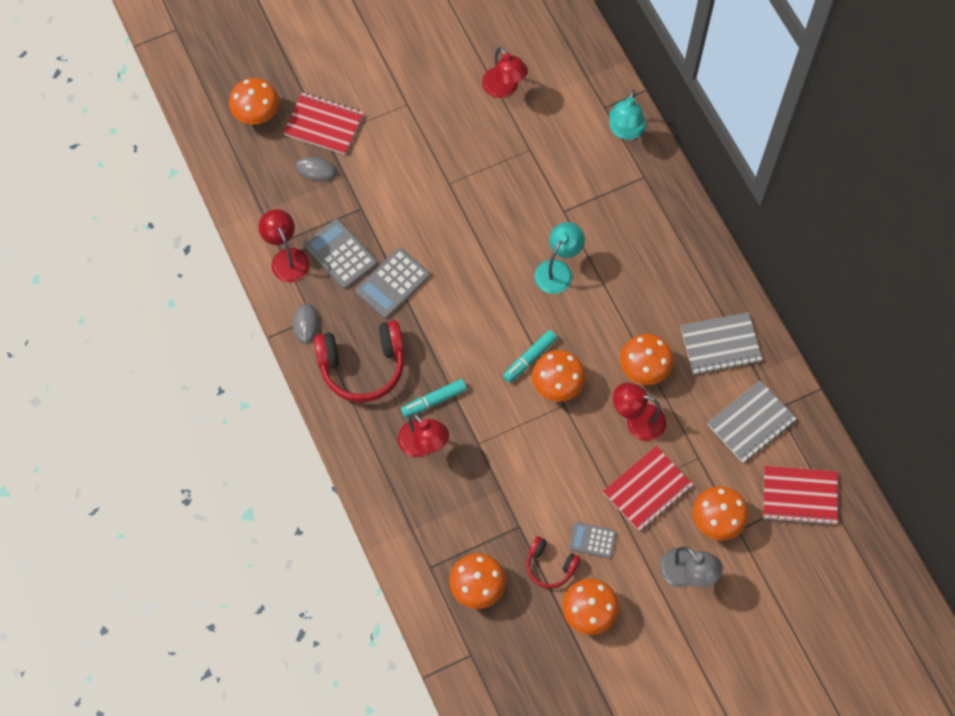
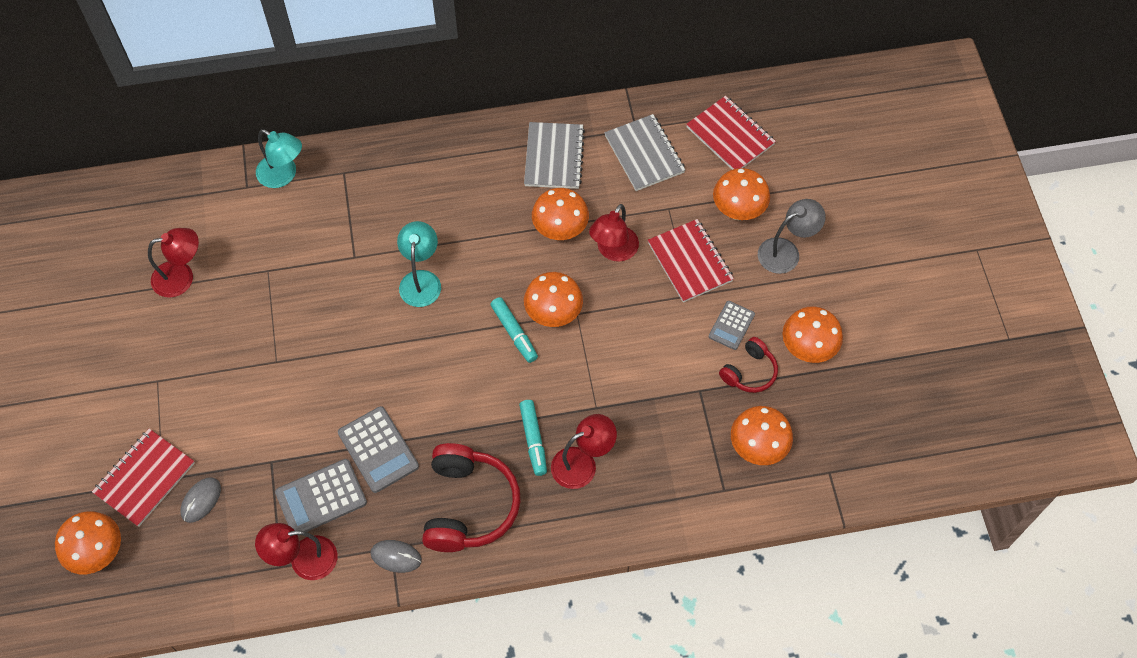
camera: 75 degrees left, 5 degrees down
turquoise lamp [534,222,585,294] -> turquoise lamp turned 45 degrees clockwise [397,221,441,307]
red notebook [763,466,838,526] -> red notebook turned 60 degrees counterclockwise [686,96,776,170]

